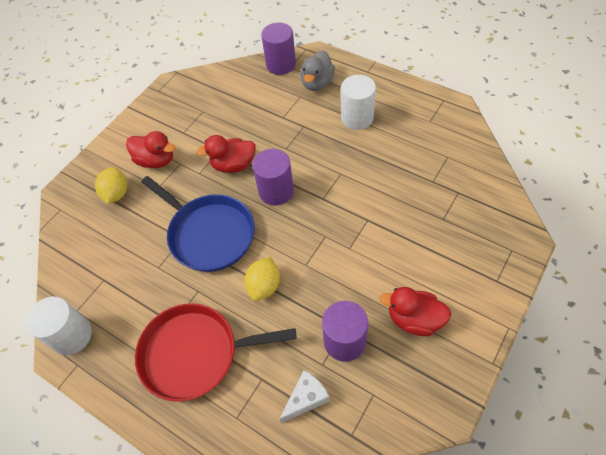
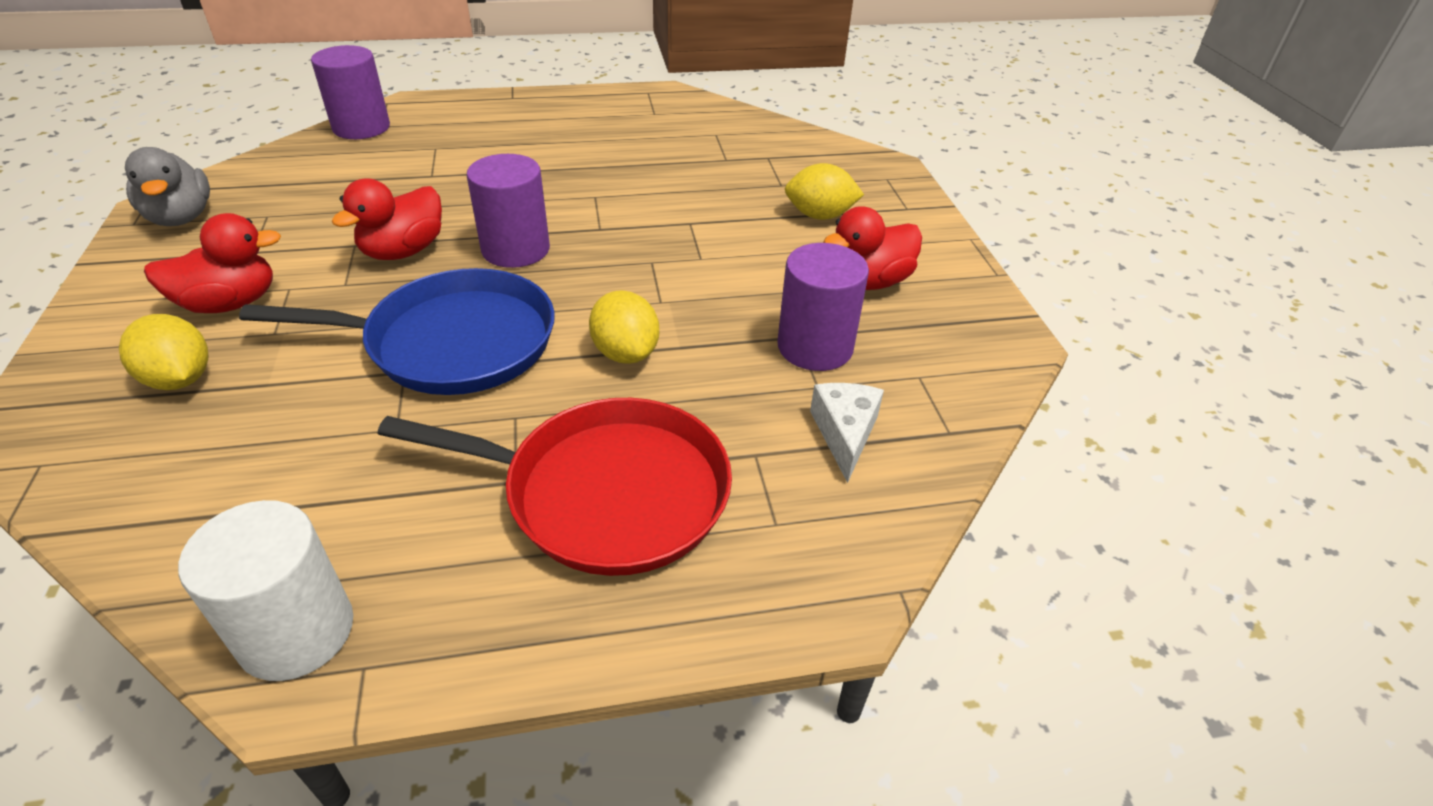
camera: 50 degrees left, 15 degrees down
red pan [135,303,297,402] -> red pan turned 120 degrees counterclockwise [377,398,732,576]
grey duck [300,50,335,91] -> grey duck moved to [125,147,210,226]
white cylinder [341,75,376,130] -> none
none -> yellow lemon [785,163,864,220]

